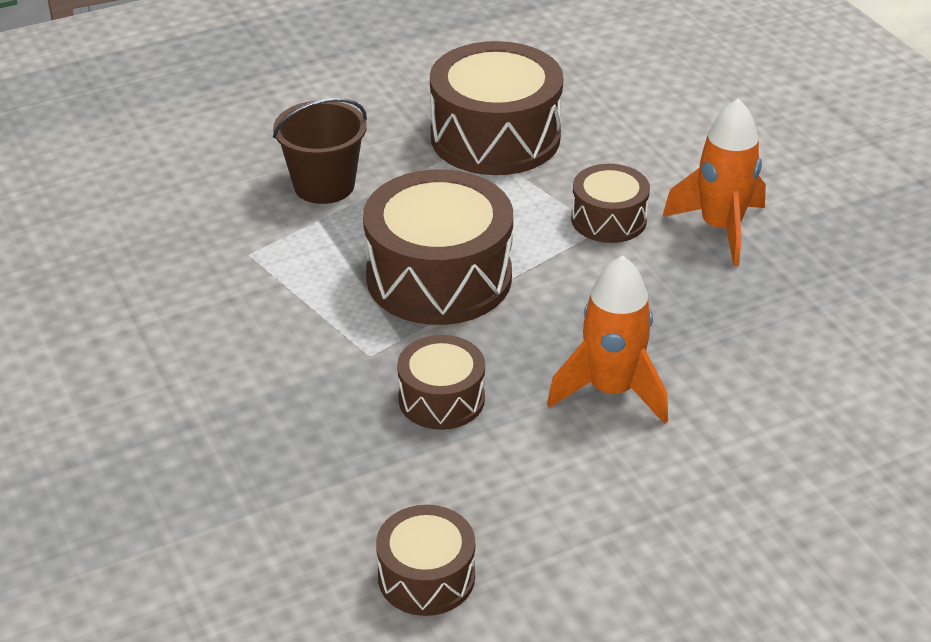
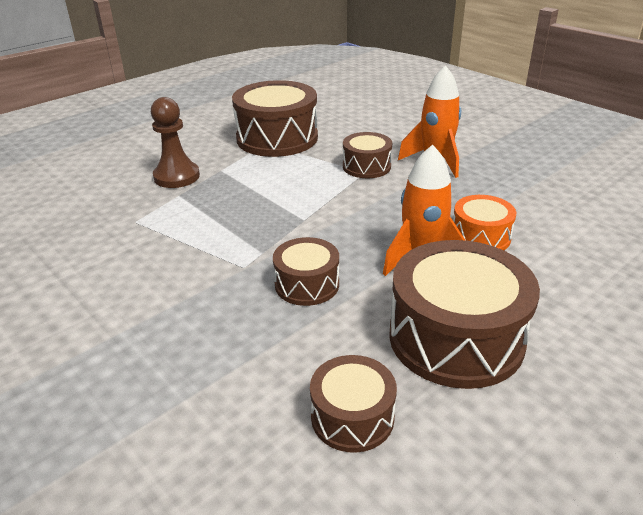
camera: 15 degrees left, 5 degrees down
brown bucket [273,98,367,204] -> brown pawn [151,97,200,188]
brown drum [363,169,513,325] -> brown drum moved to [389,240,540,389]
none -> orange drum [453,195,516,250]

